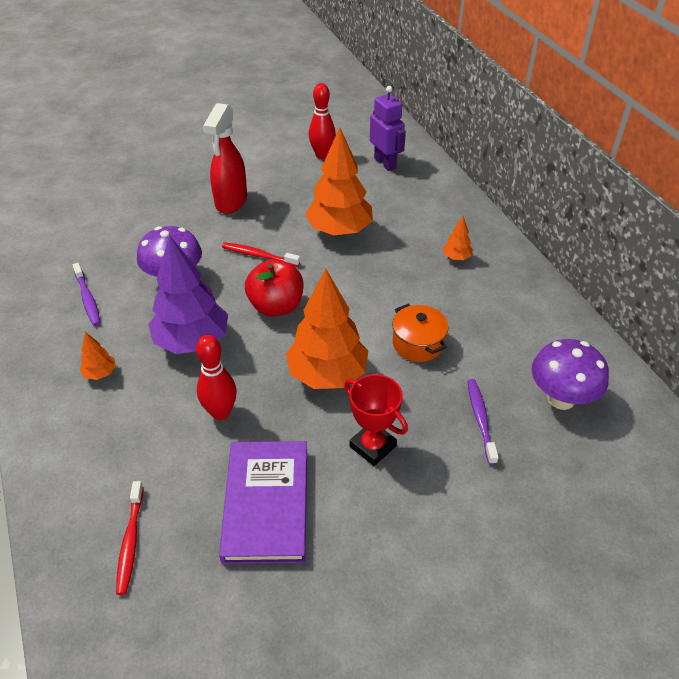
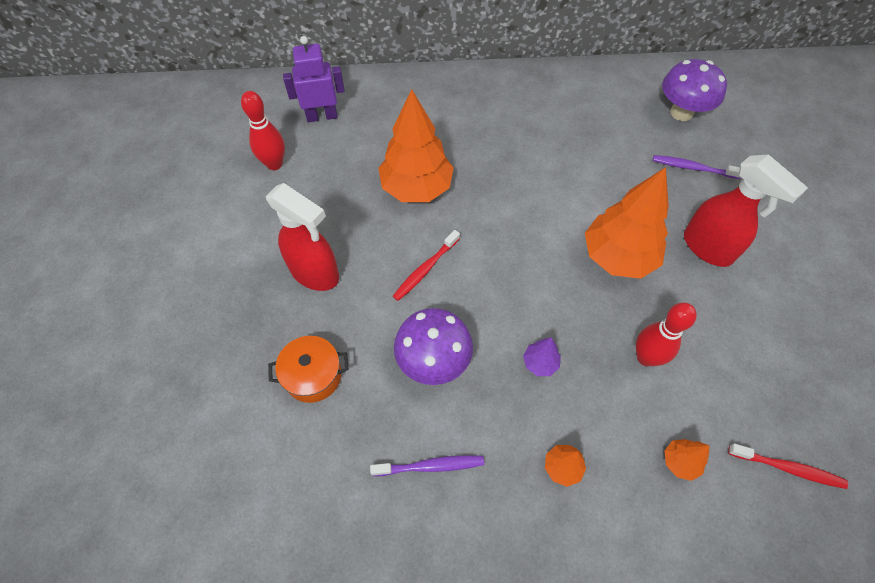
camera: 70 degrees left, 15 degrees up
purple tree [148,235,228,354] -> purple tree [523,337,561,376], size x0.43
purple book [219,441,307,564] -> none
red apple [245,259,303,316] -> none
red trophy [344,374,408,466] -> red spray bottle [684,154,808,267]
orange pot [392,304,449,362] -> orange pot moved to [268,336,349,403]
orange tree [443,216,473,260] -> orange tree moved to [665,439,709,481]

